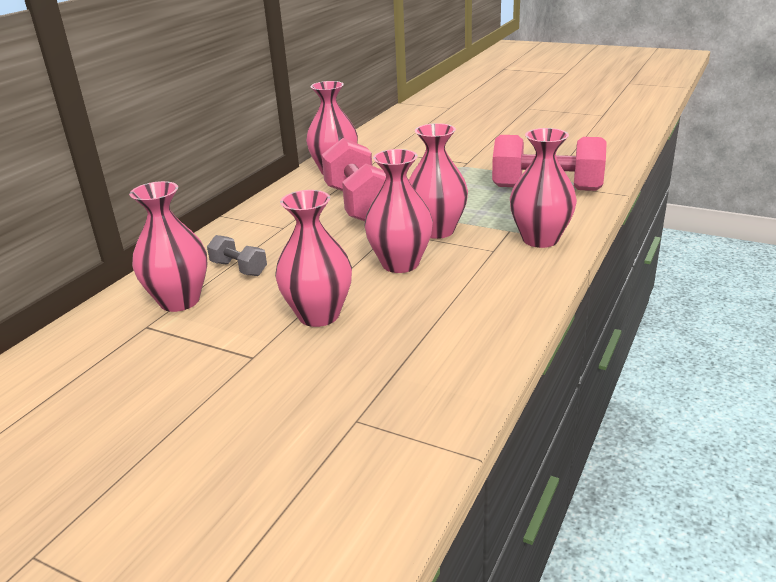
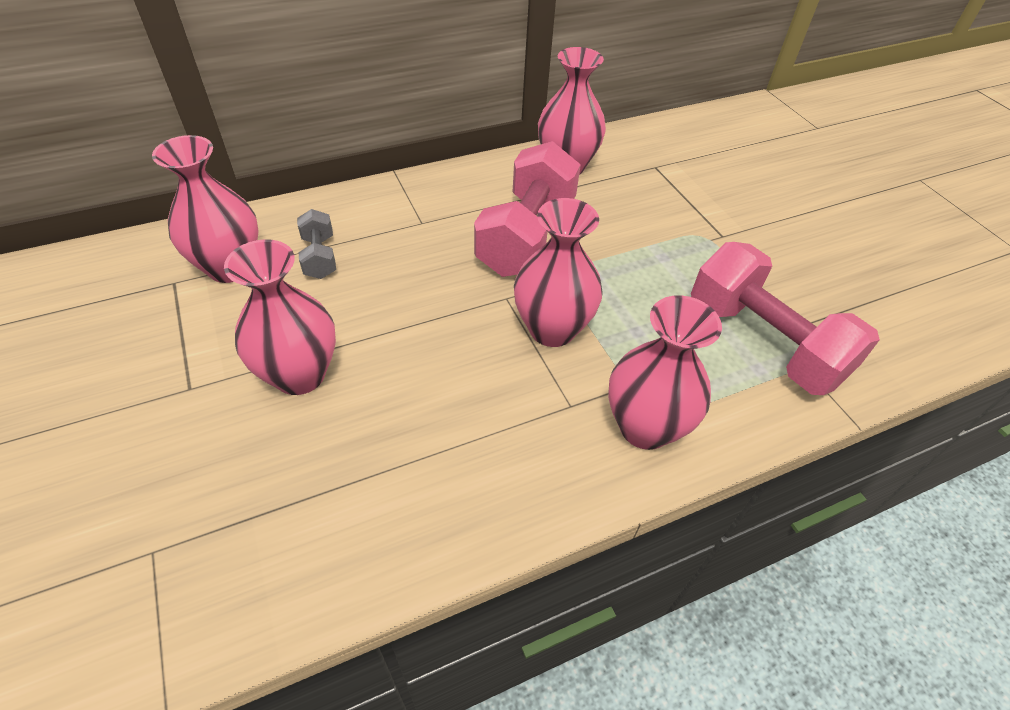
camera: 35 degrees right, 20 degrees up
pink vase [364,149,433,273] -> none

